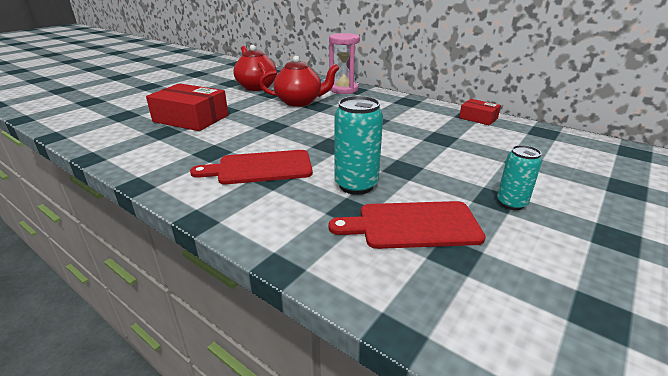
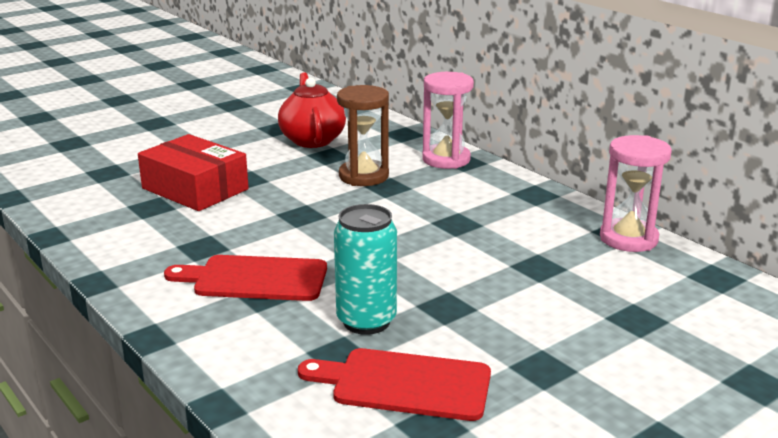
camera: 15 degrees right, 5 degrees down
red teapot [259,56,339,107] -> brown hourglass [337,85,389,186]
red box [459,99,501,125] -> pink hourglass [600,135,672,252]
turquoise can [497,145,542,210] -> none

